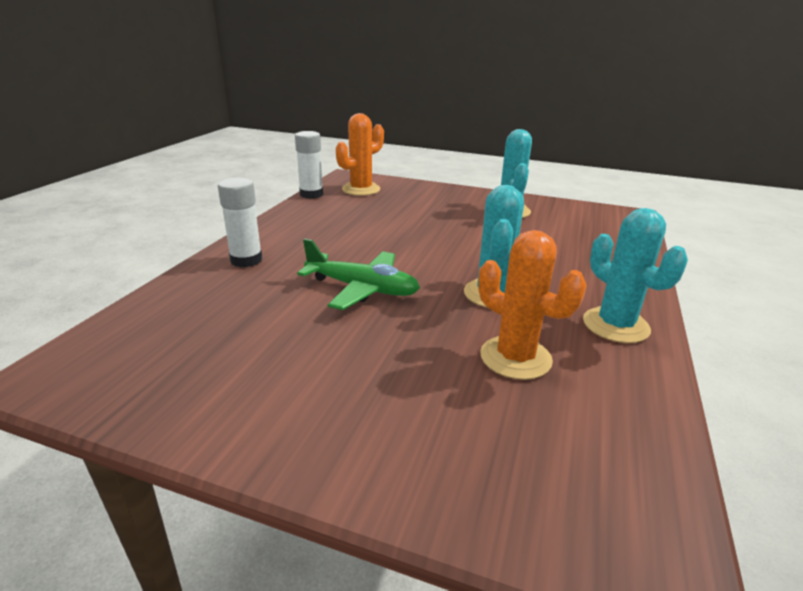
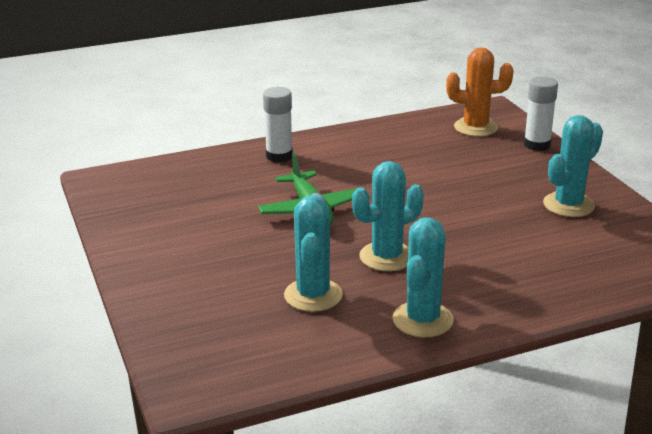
camera: 50 degrees right, 0 degrees up
white glue stick [295,131,323,199] -> white glue stick moved to [524,76,558,151]
orange cactus [478,230,587,380] -> turquoise cactus [284,196,343,312]

